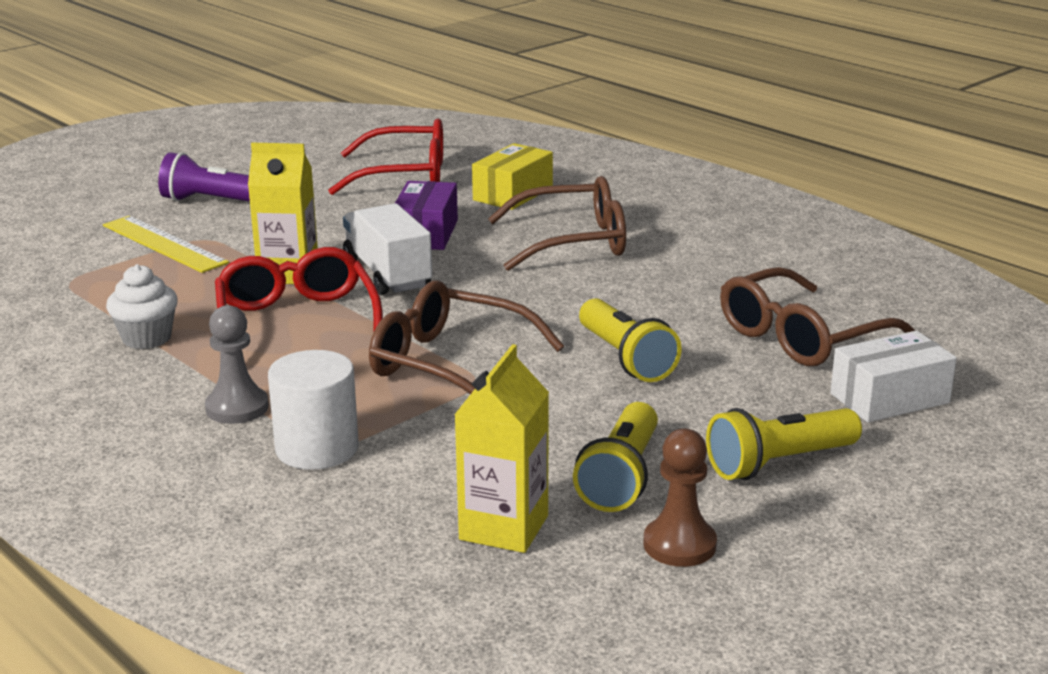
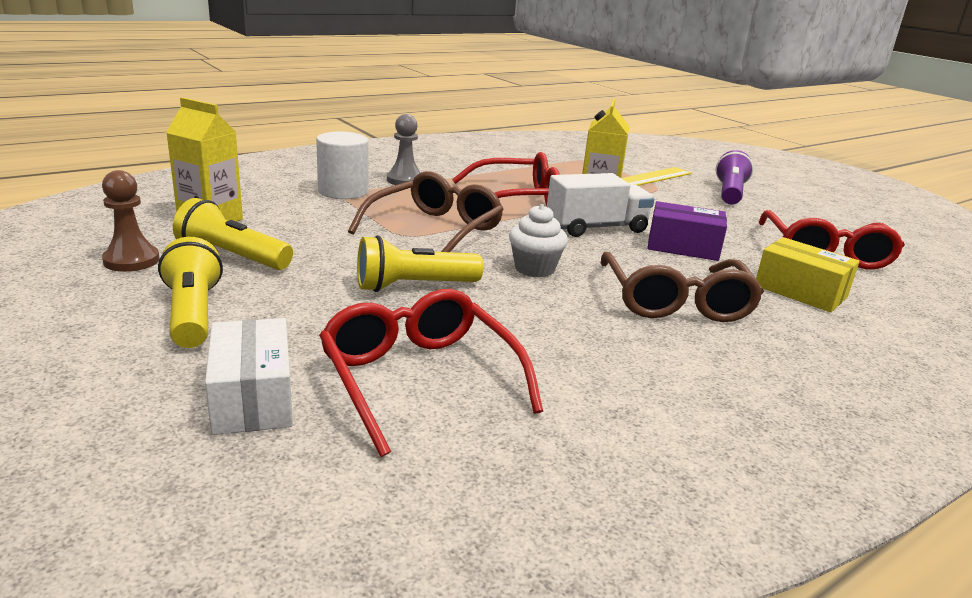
camera: 95 degrees right, 0 degrees up
white cupcake [106,264,178,349] -> white cupcake moved to [509,204,568,278]
brown glasses [720,267,916,366] -> red glasses [319,289,543,457]

